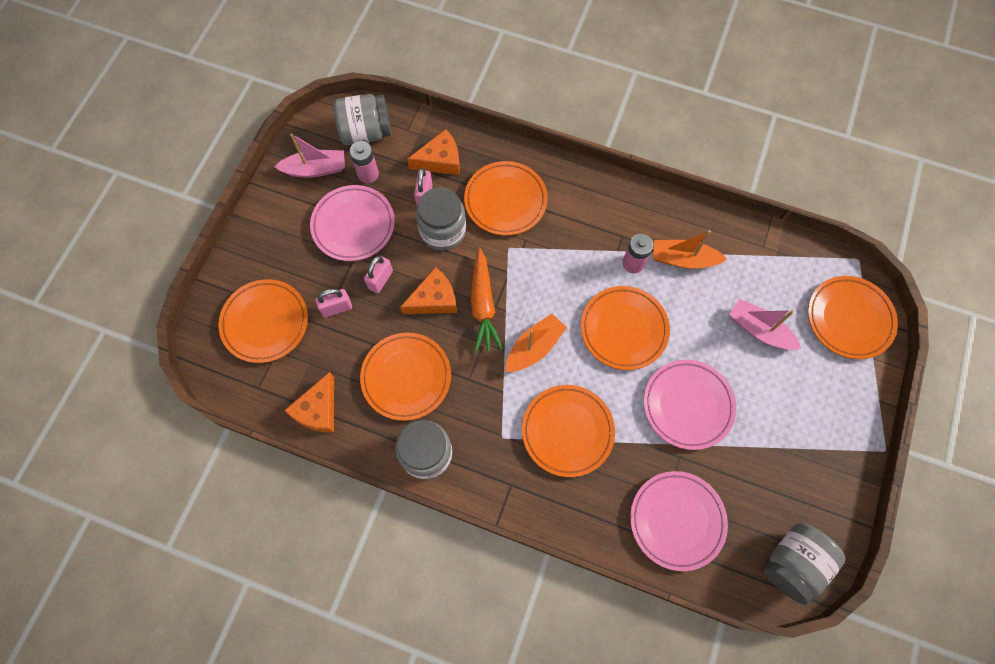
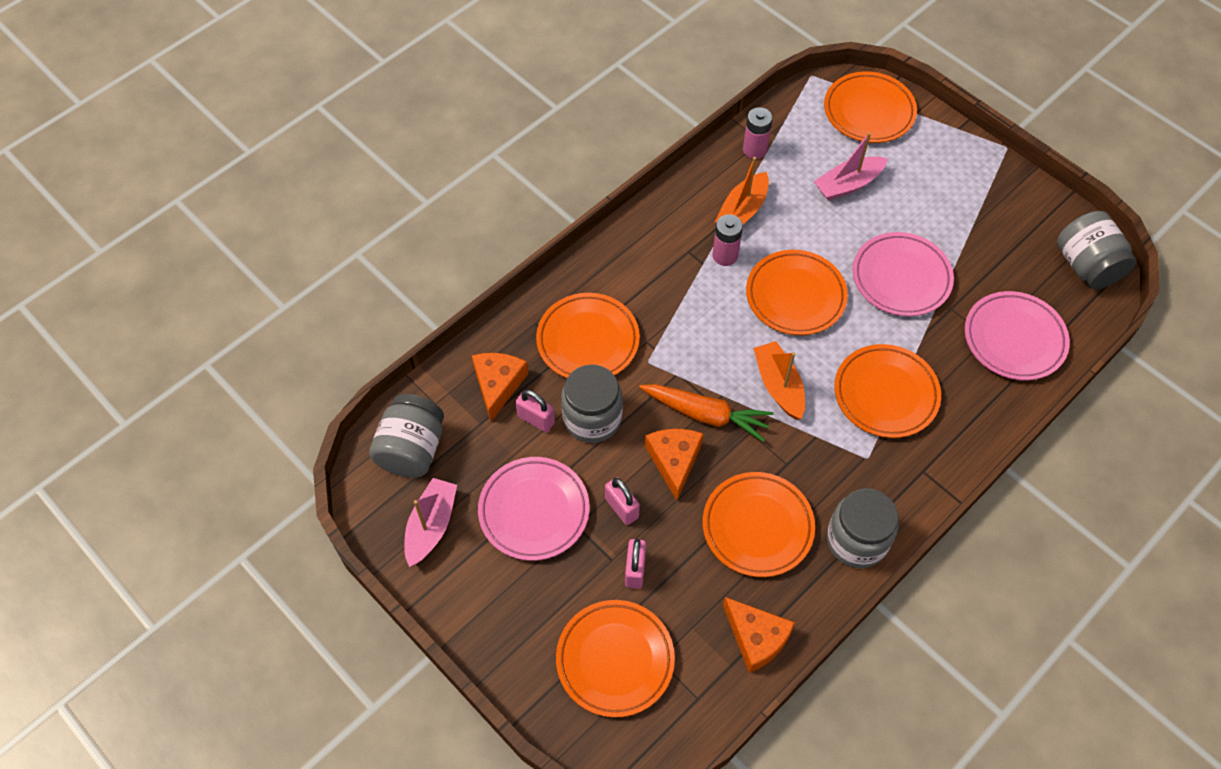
camera: 65 degrees left, 10 degrees down
pink battery [349,141,379,183] -> pink battery moved to [743,107,773,159]

